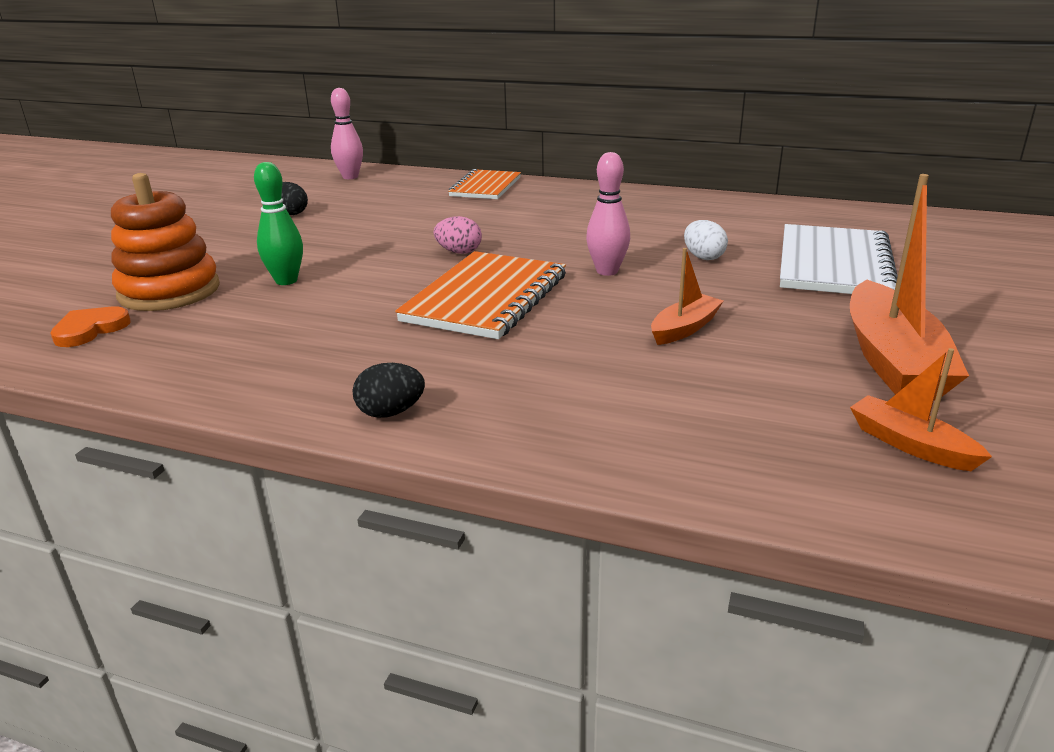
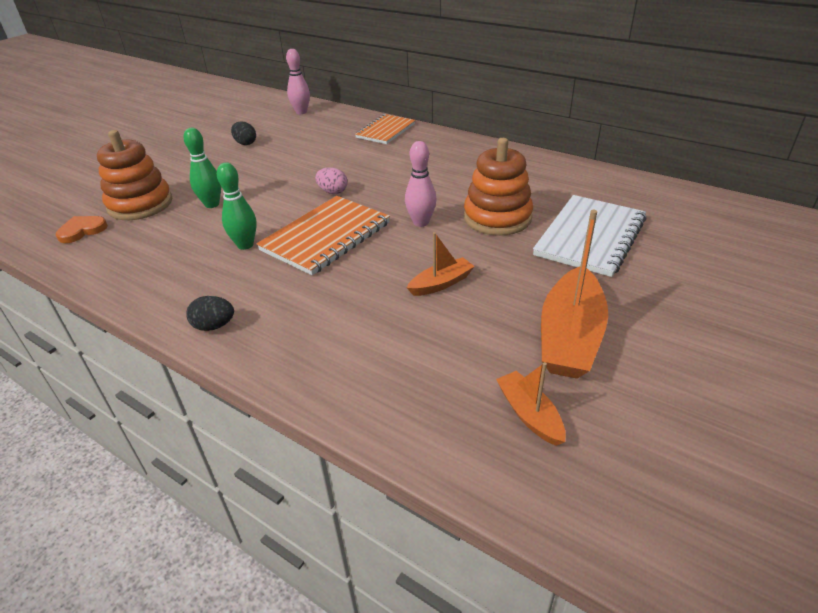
camera: 15 degrees right, 10 degrees up
white egg [684,220,728,260] -> orange stacking toy [464,138,533,236]
none -> green bowling pin [217,162,257,250]

